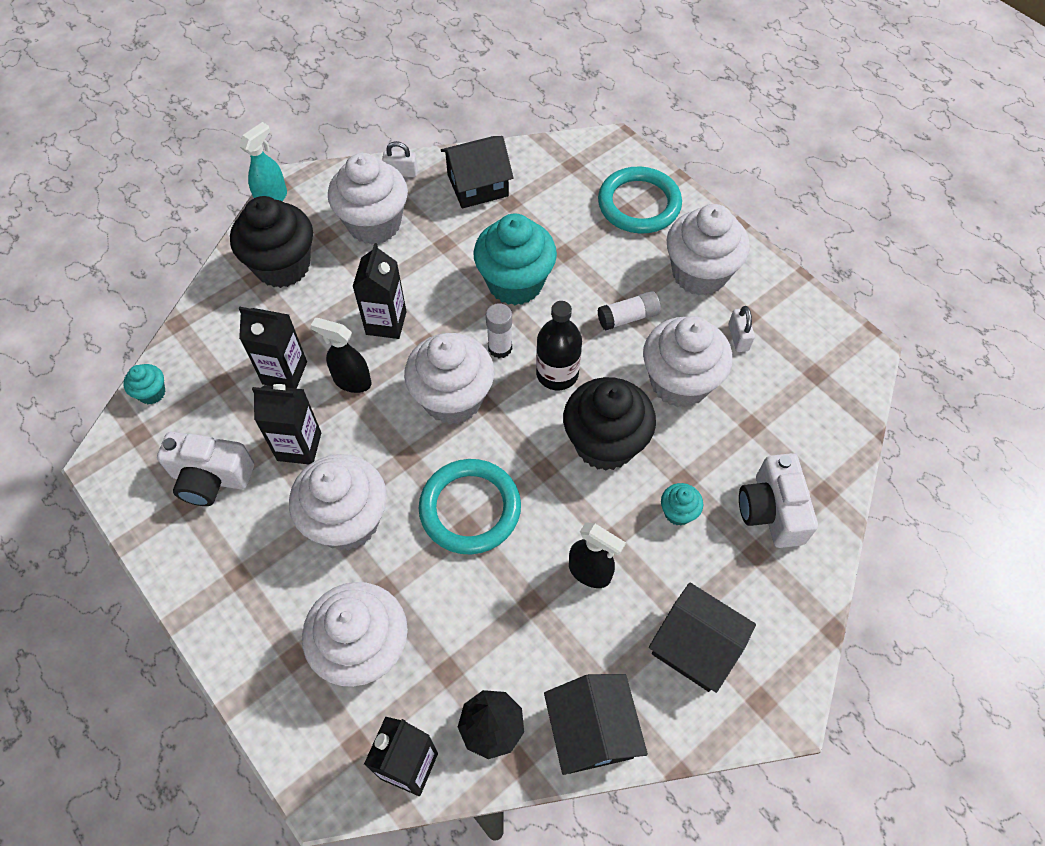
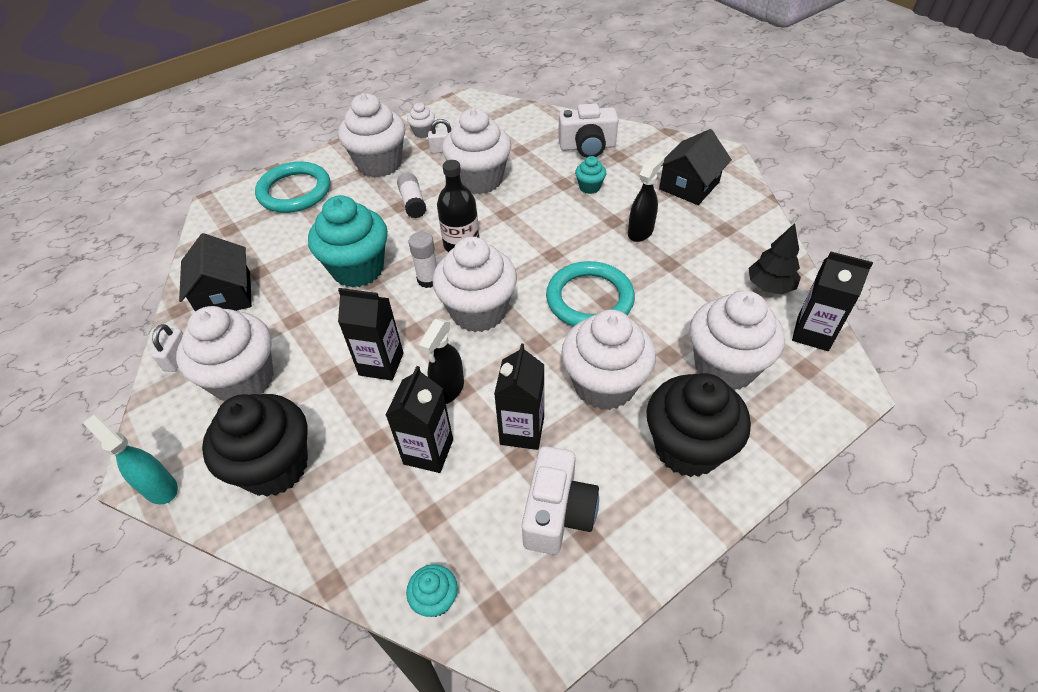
camera: 85 degrees left, 10 degrees down
black house [544,674,648,775] -> none
black cupcake [563,377,656,471] -> black cupcake moved to [647,373,751,477]
none -> white cupcake [407,103,435,138]

